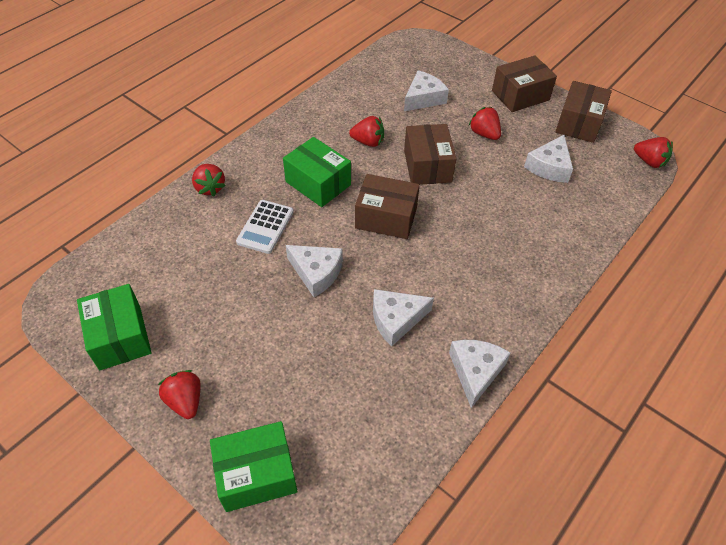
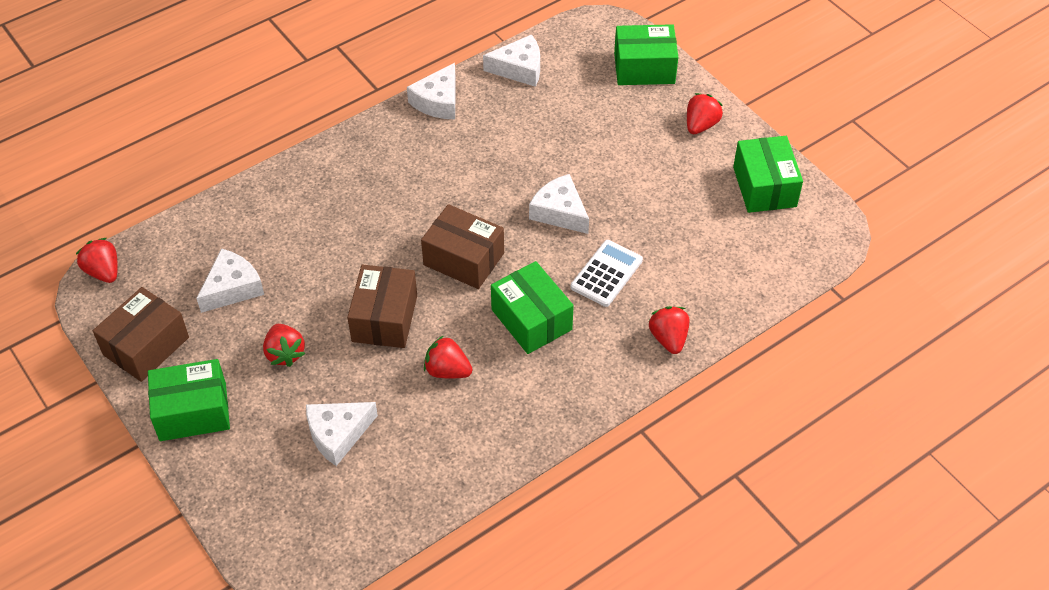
camera: 165 degrees left, 0 degrees up
red strawberry [158,370,201,419] -> red strawberry turned 135 degrees counterclockwise [687,93,723,134]
white cheese [373,289,434,346] -> white cheese moved to [483,34,540,87]
brown box [492,56,557,112] -> green box [148,359,230,441]

